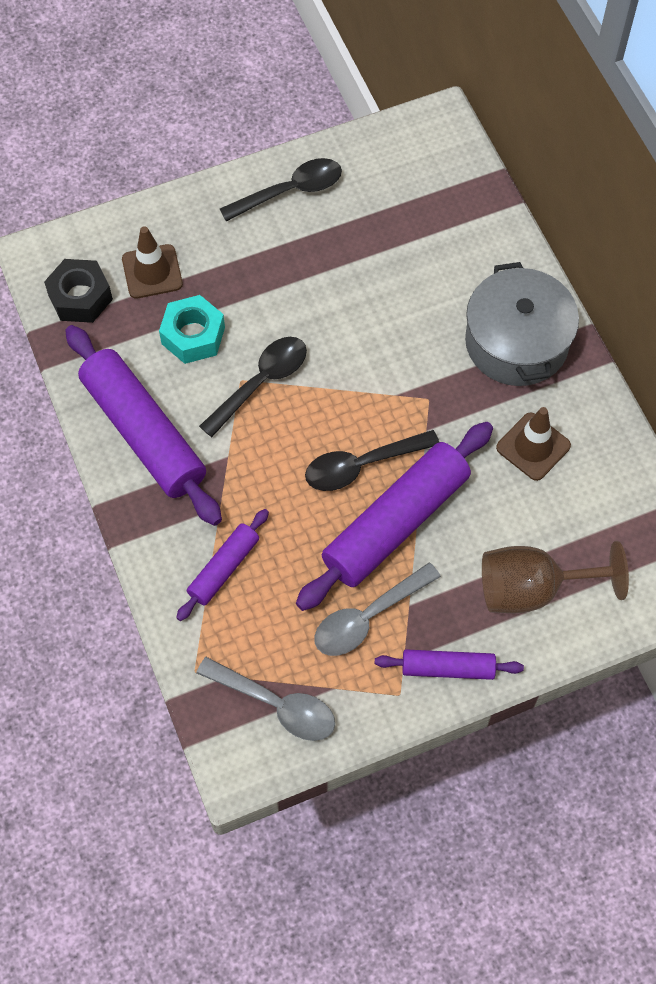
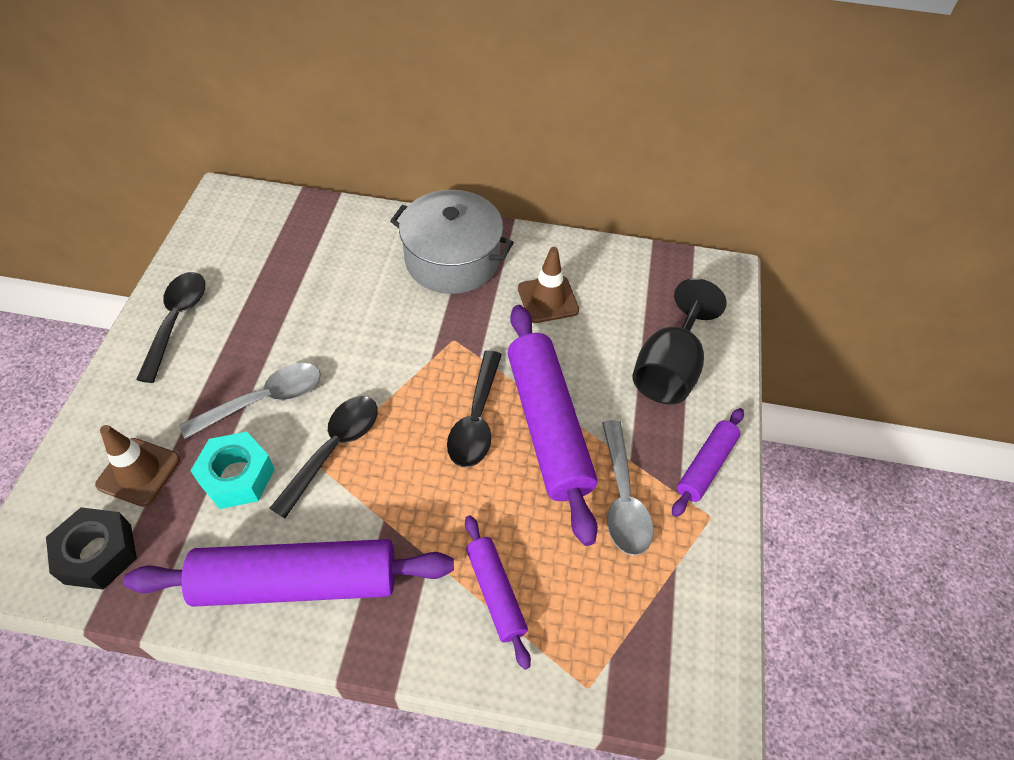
camera: 60 degrees left, 10 degrees down
grey spoon [196,657,335,741] -> grey spoon moved to [179,363,321,439]
black spoon [199,337,307,437] -> black spoon turned 45 degrees clockwise [269,396,378,518]
brown goblet [482,541,629,613] -> black goblet [632,278,727,404]

